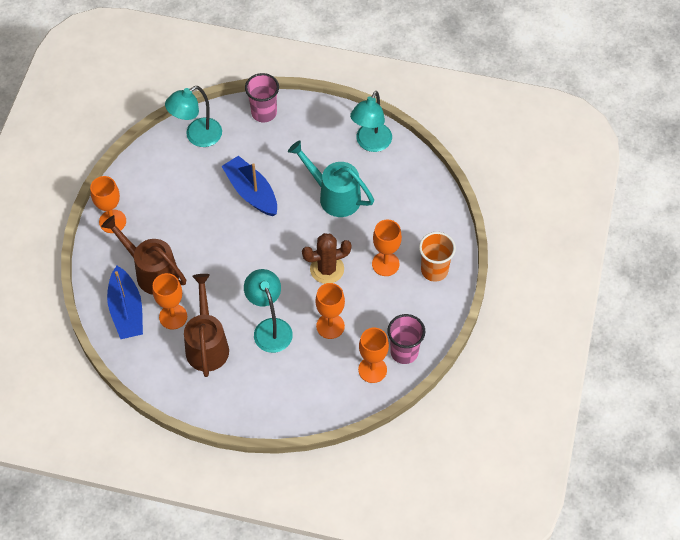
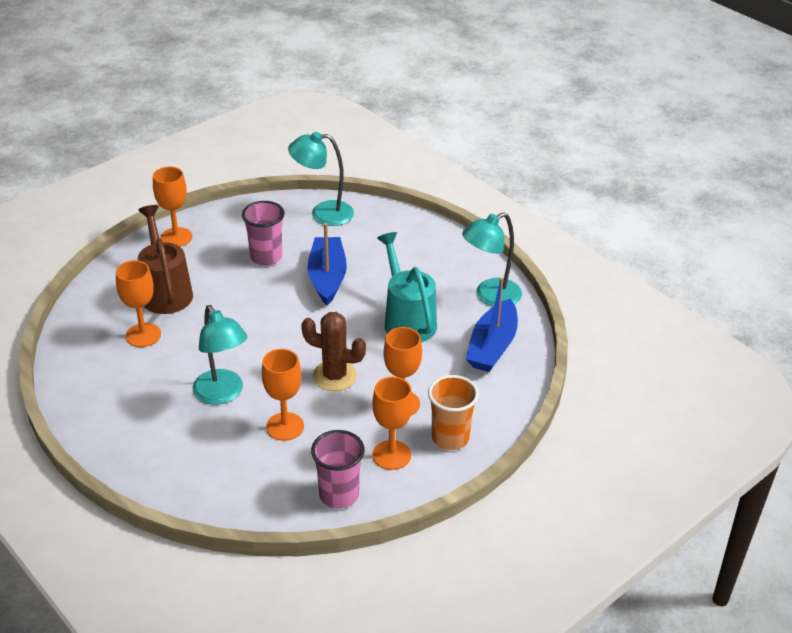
camera: 35 degrees right, 20 degrees down
blue boat [107,266,143,339] -> blue boat moved to [466,277,518,372]
brown watering can [184,274,229,377] -> none
turquoise lamp [244,269,293,353] -> turquoise lamp turned 135 degrees clockwise [193,305,247,405]
pink cup [245,73,279,123] -> pink cup moved to [242,201,285,266]
orange goblet [358,328,389,383] -> orange goblet moved to [372,377,413,470]

